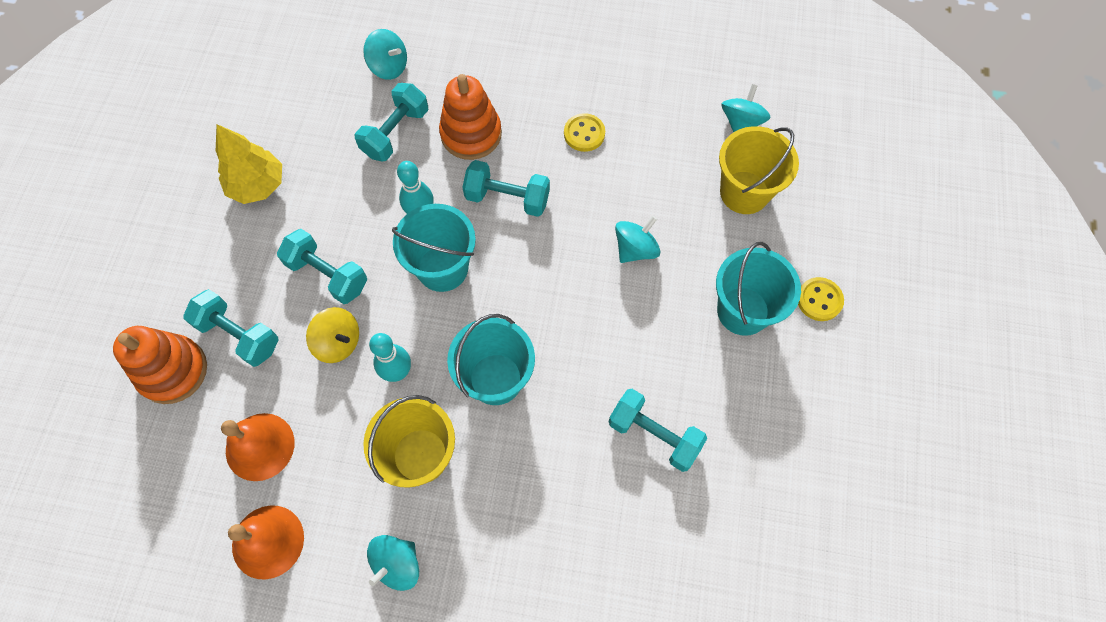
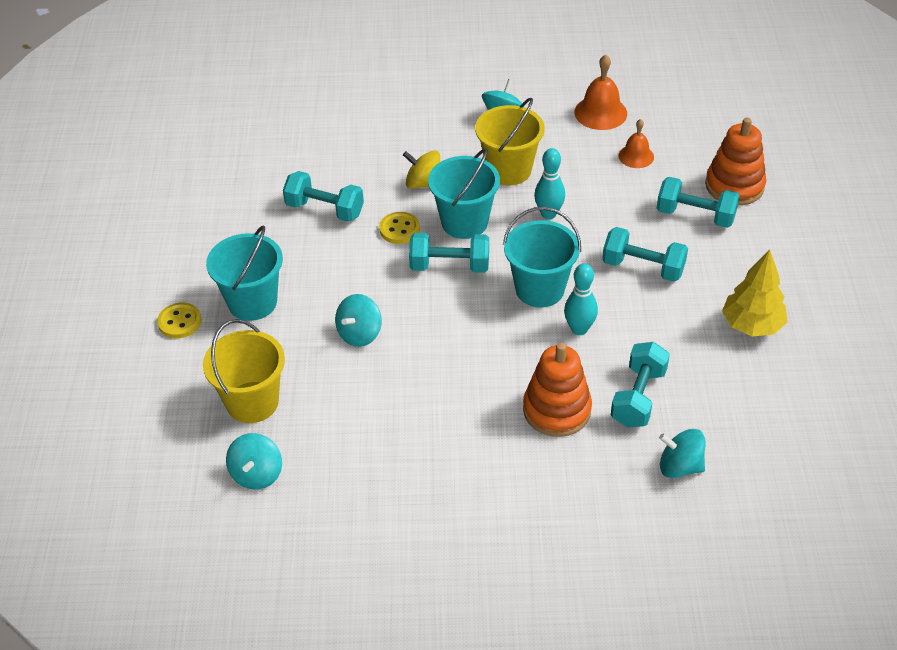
camera: 170 degrees right, 20 degrees down
orange bell [221,413,295,481] -> orange bell [618,119,654,168], size x0.65
yellow spinning top [306,307,359,363] -> yellow spinning top moved to [403,150,440,188]
turquoise dumbbell [462,160,550,217] -> turquoise dumbbell moved to [409,233,489,273]
yellow button [564,113,605,152] -> yellow button moved to [379,212,420,244]

